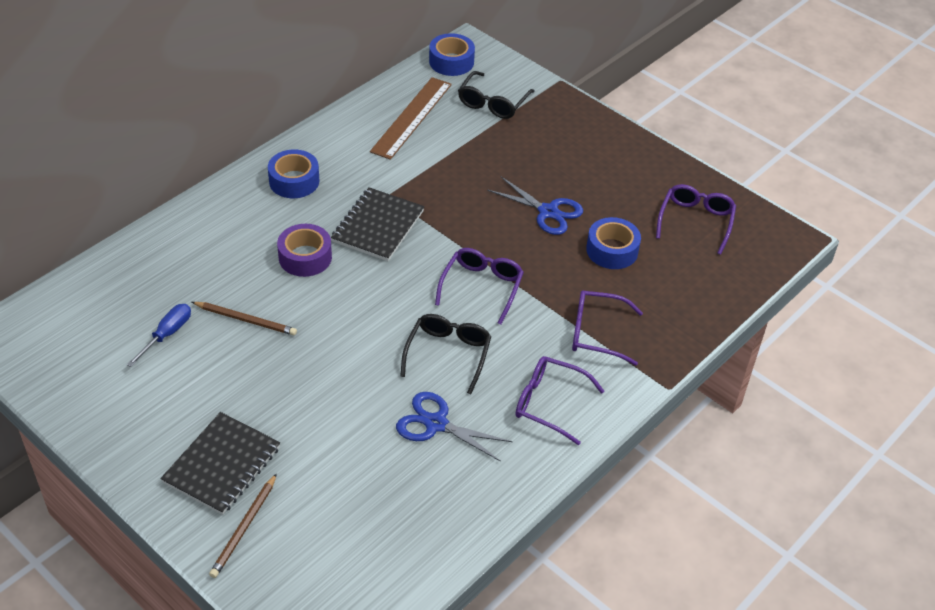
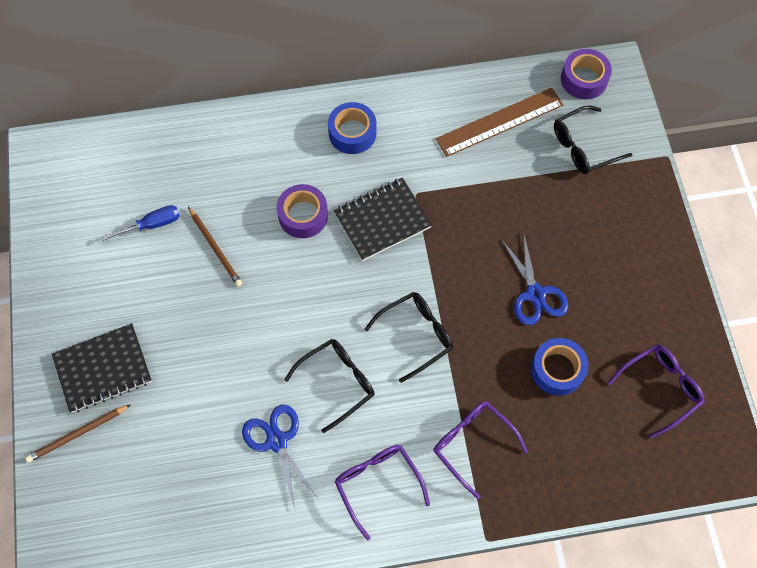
camera: 40 degrees right, 20 degrees up
blue tape [429,33,475,76] -> purple tape [561,49,612,99]
purple glasses [435,248,524,324] -> black glasses [365,292,453,383]

